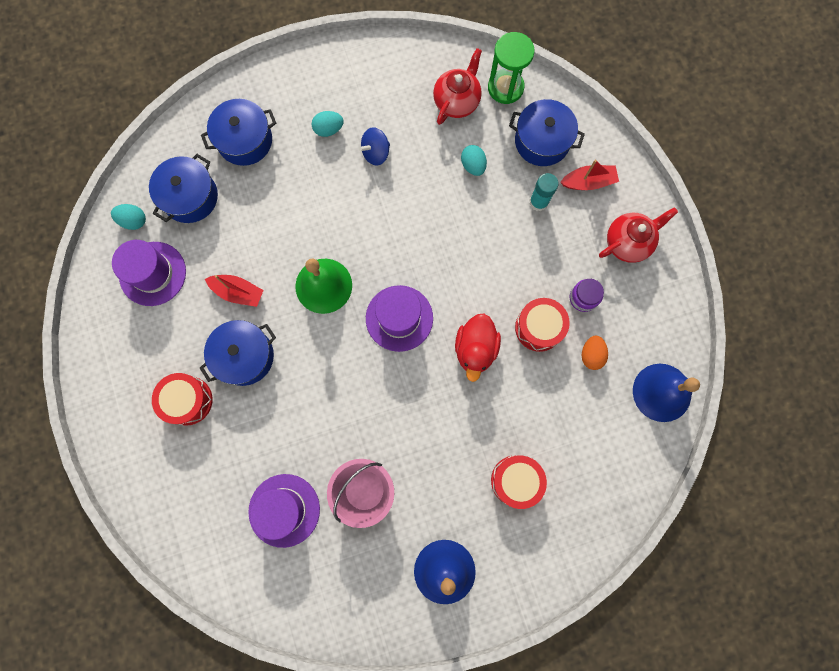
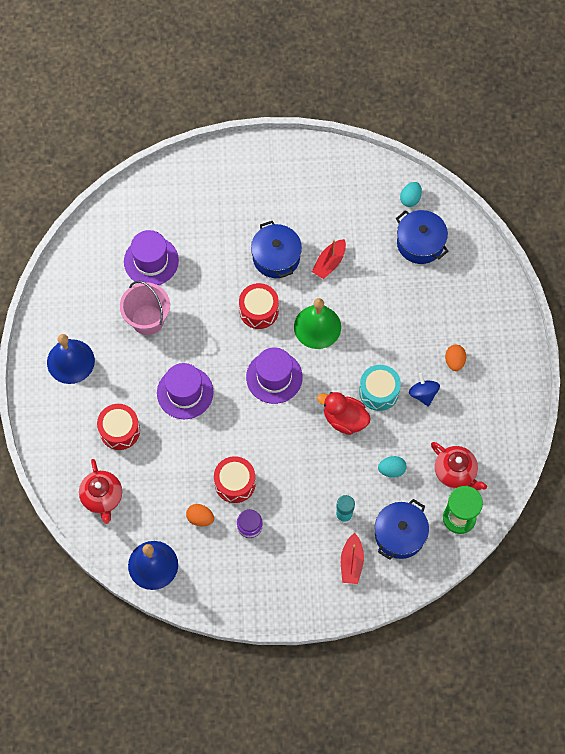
camera: 105 degrees right, 10 degrees down
purple hat [112,240,186,306] -> purple hat moved to [157,363,214,419]
red drum [152,373,213,426] -> red drum moved to [239,283,279,329]
blue pot [201,99,276,166] -> none
turquoise egg [312,111,344,137] -> orange egg [445,345,466,371]
red duck [455,313,501,382] -> red duck moved to [317,392,371,435]
red teapot [599,207,678,263] -> red teapot moved to [79,459,122,524]
none -> turquoise drum [359,365,401,411]

